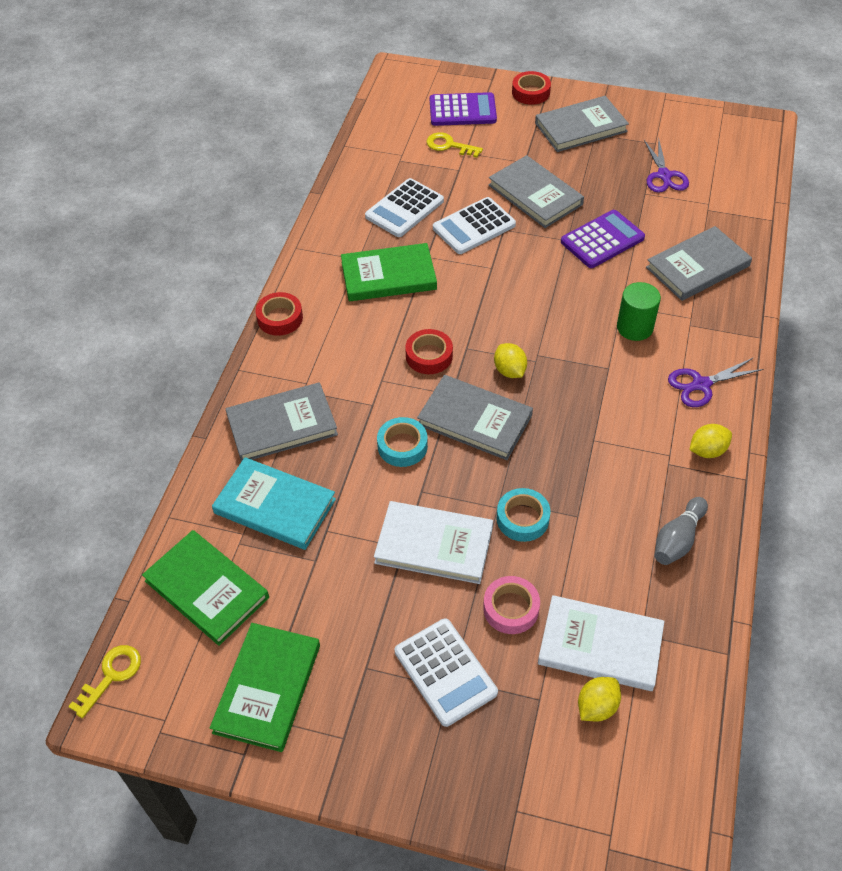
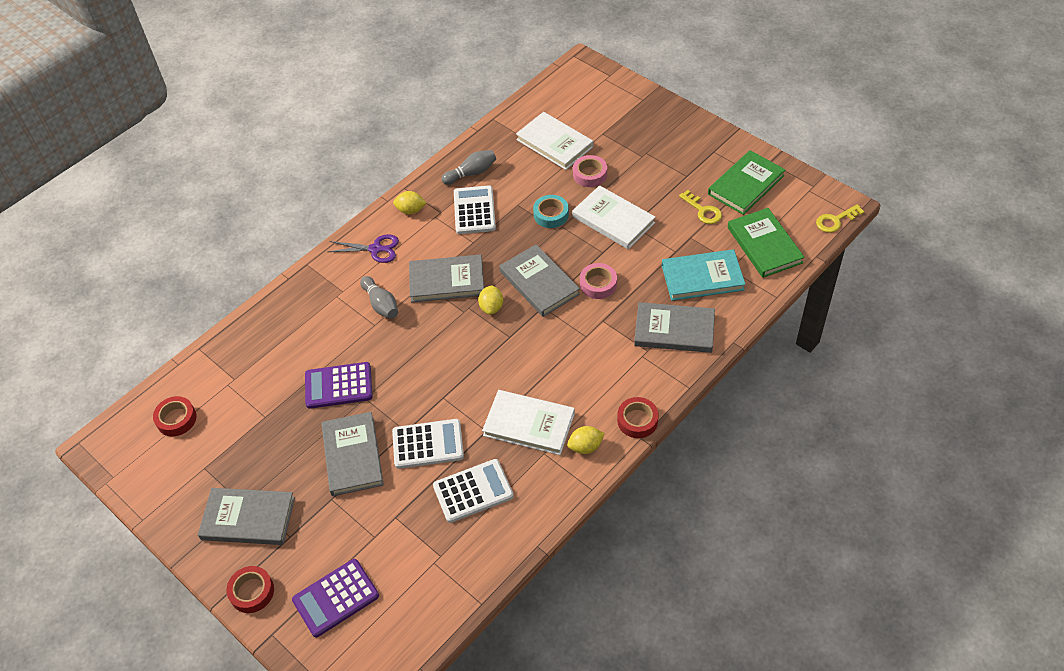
camera: 150 degrees left, 0 degrees up
turquoise book [212,457,336,550] -> turquoise book turned 60 degrees counterclockwise [662,249,746,301]
green book [341,243,437,301] -> white book [482,390,575,455]
turquoise tape [377,417,428,467] -> pink tape [580,263,617,299]
white calculator [395,618,498,727] -> white calculator moved to [454,185,496,234]
red tape [405,329,453,374] -> red tape moved to [153,396,196,436]
yellow key [426,132,483,158] -> yellow key moved to [679,190,722,224]
purple calculator [430,92,497,126] -> purple calculator turned 60 degrees counterclockwise [292,559,379,637]
yellow lemon [578,677,621,721] -> yellow lemon moved to [567,426,605,454]
green cylinder [617,282,661,341] -> grey bowling pin [360,276,398,319]
purple scissors [644,138,689,193] -> none
grey book [646,226,752,301] -> grey book moved to [409,254,484,302]

